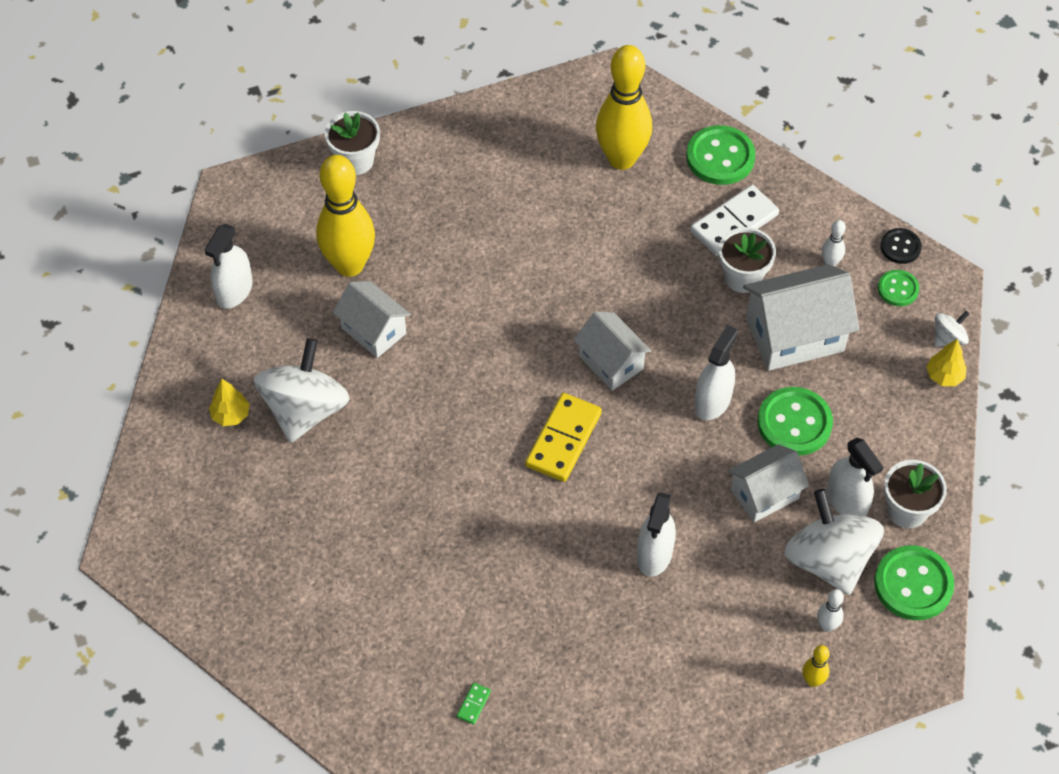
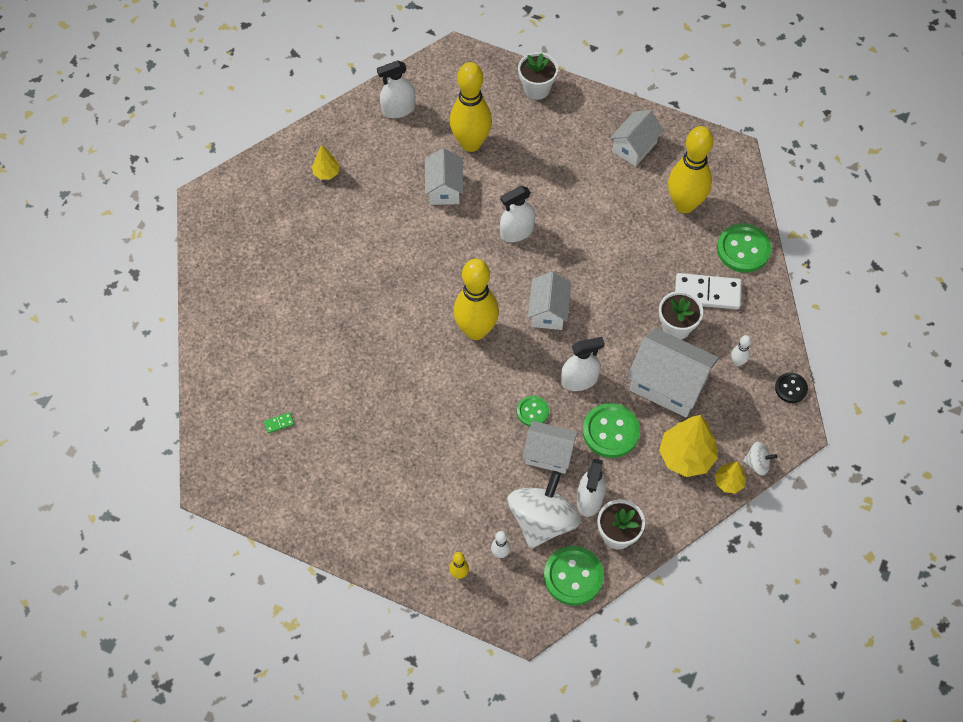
camera: 45 degrees right, 5 degrees up
white spinning top [254,338,350,443] -> none
yellow domino [525,393,602,482] -> yellow bowling pin [453,259,499,340]
white spray bottle [637,492,676,577] -> white spray bottle moved to [500,186,535,242]
green button [878,270,919,306] -> green button moved to [517,396,549,426]
none -> white house [610,110,664,167]
none -> yellow tree [659,415,718,477]

